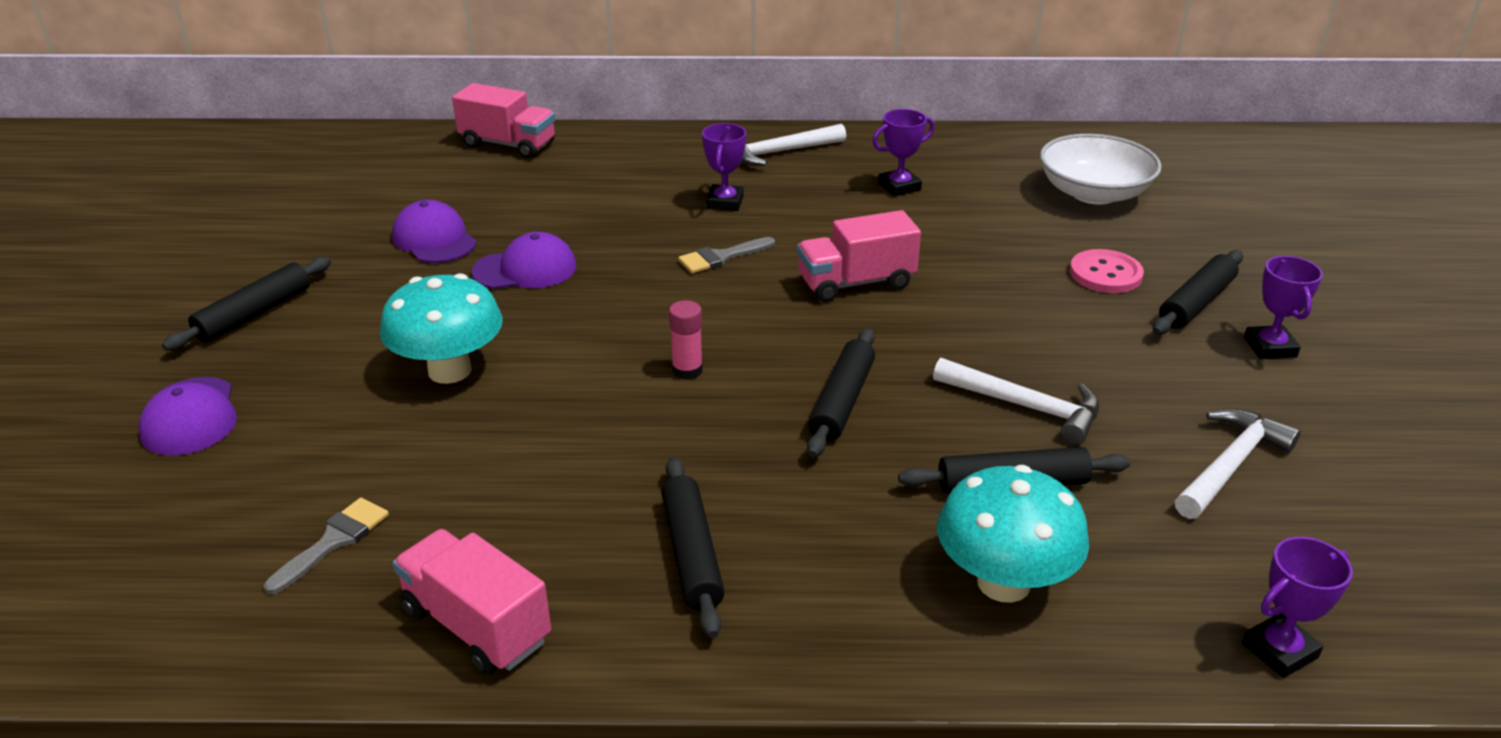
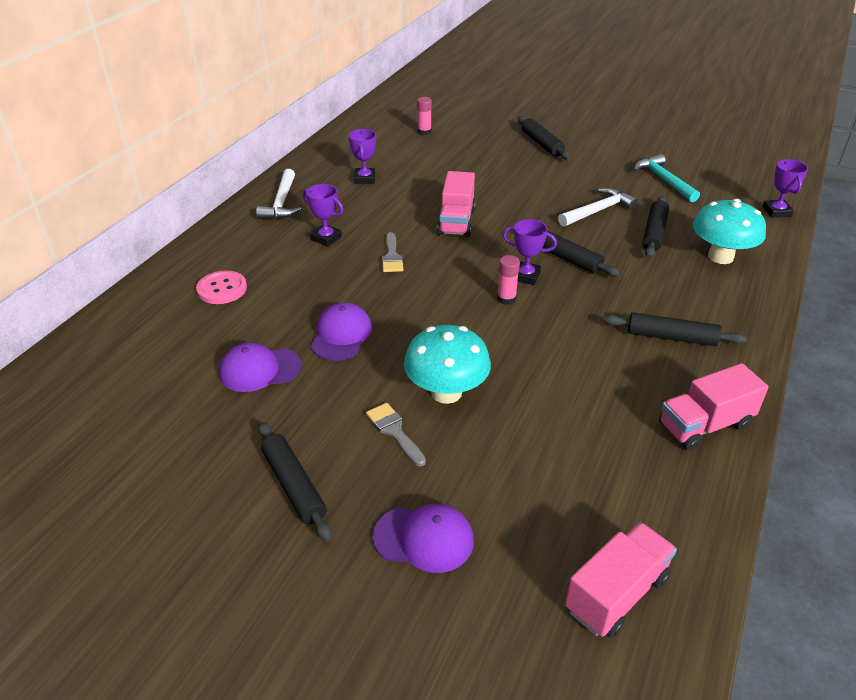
camera: 65 degrees left, 5 degrees up
grey brush [264,498,389,594] -> grey brush moved to [366,403,426,466]
pink truck [452,83,555,158] -> pink truck moved to [565,522,677,638]
white bowl [1040,134,1162,205] -> pink glue stick [417,97,432,135]
pink button [1070,249,1144,293] -> pink button moved to [196,270,247,304]
white hammer [1175,408,1301,519] -> turquoise hammer [634,154,700,202]
purple trophy [1244,256,1323,359] -> purple trophy moved to [503,219,557,285]

